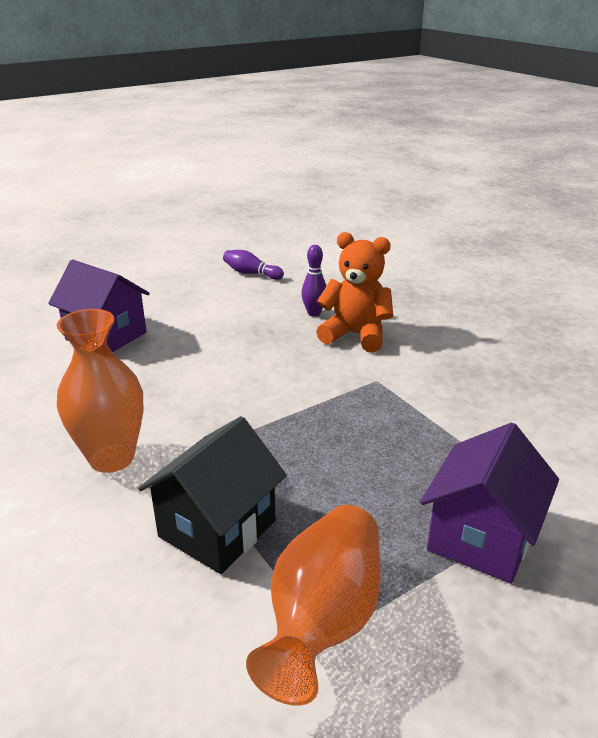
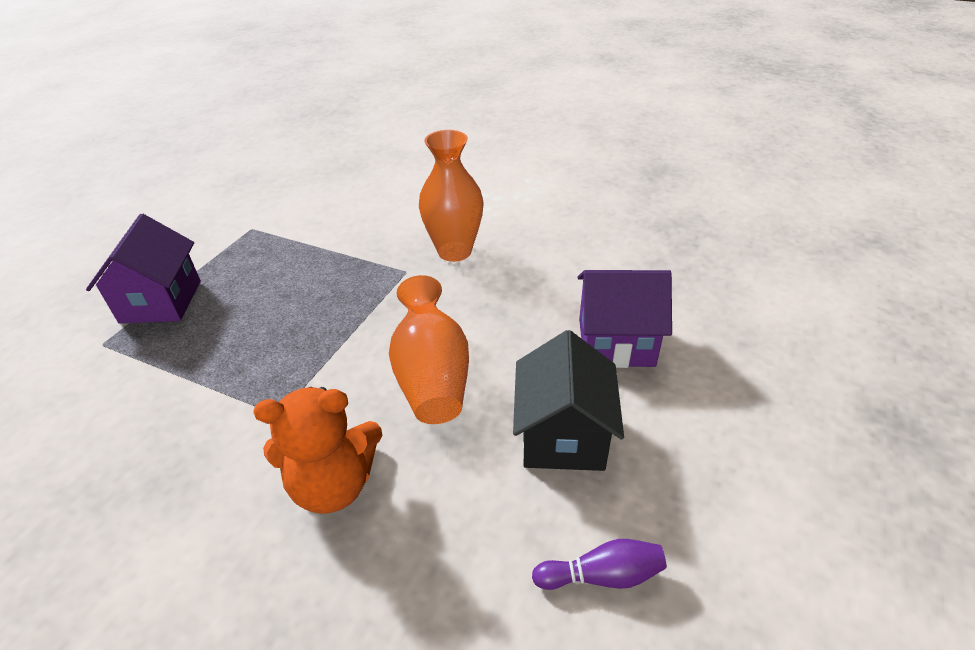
camera: 150 degrees right, 10 degrees up
black house [138,416,287,574] -> black house moved to [513,330,624,471]
orange vase [246,505,380,706] -> orange vase moved to [389,275,469,424]
purple bowling pin [301,245,326,317] -> none

